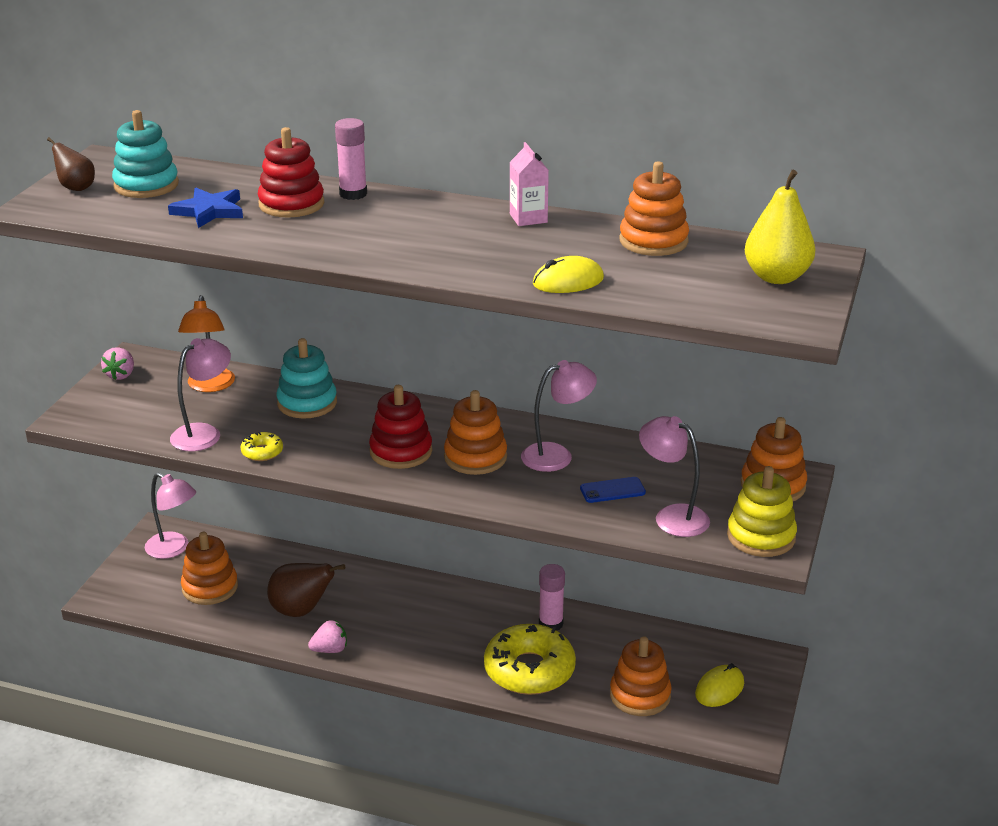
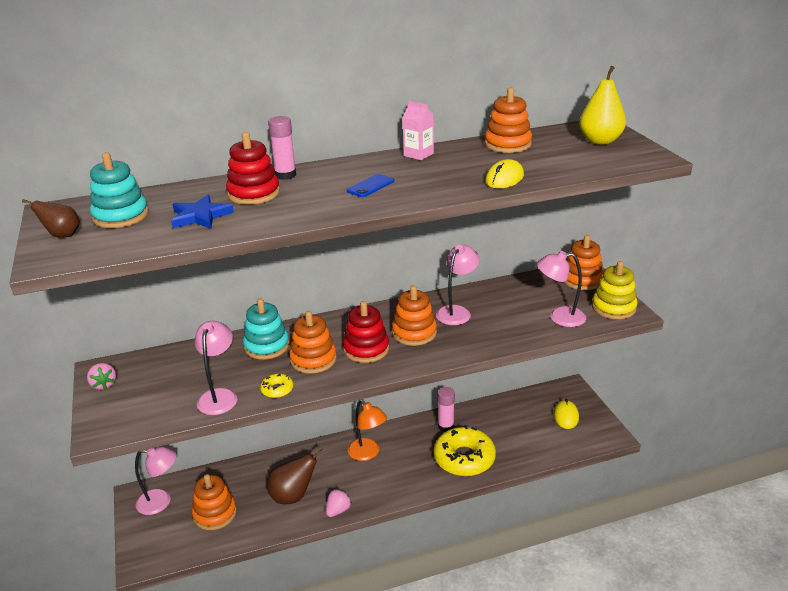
camera: 35 degrees left, 0 degrees up
orange lamp [178,295,235,392] -> orange lamp moved to [348,400,387,461]
blue phone [580,477,646,503] -> blue phone moved to [347,174,394,197]
orange stacking toy [610,636,672,716] -> orange stacking toy moved to [289,311,337,374]

